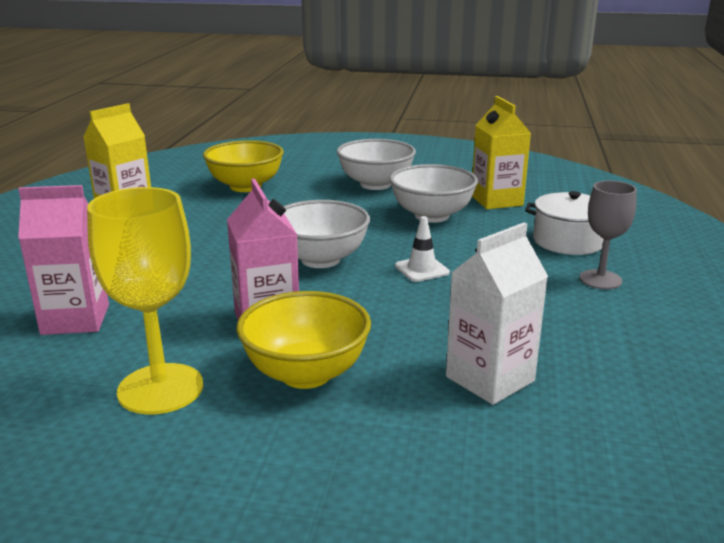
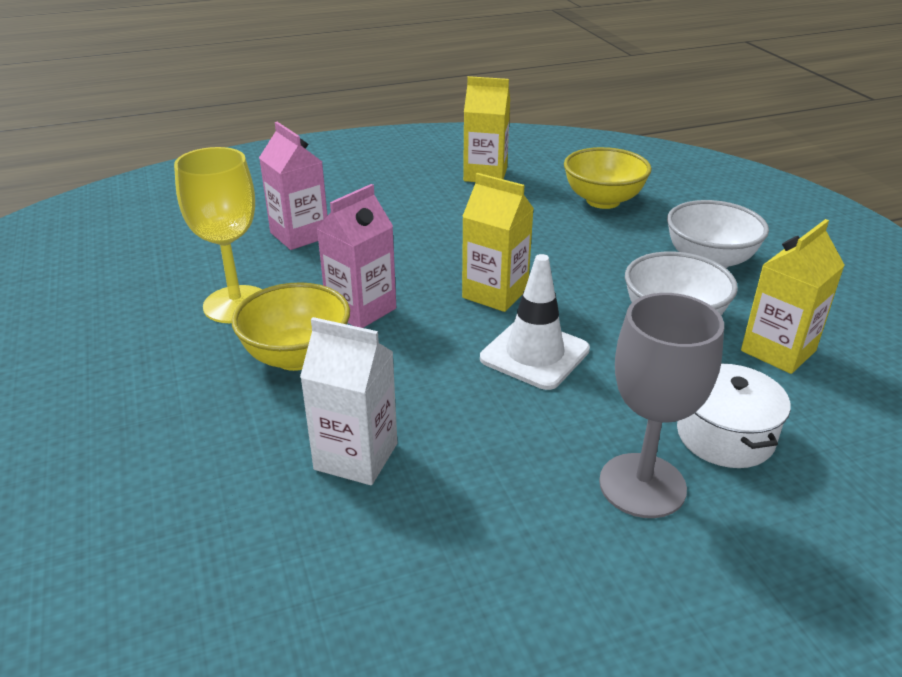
camera: 60 degrees right, 10 degrees up
white bowl [283,200,370,268] -> yellow carton [462,173,534,312]
white traffic cone [395,216,450,282] -> white traffic cone [480,254,590,390], size x1.79
grey goblet [579,181,637,289] -> grey goblet [599,293,724,518], size x1.58

